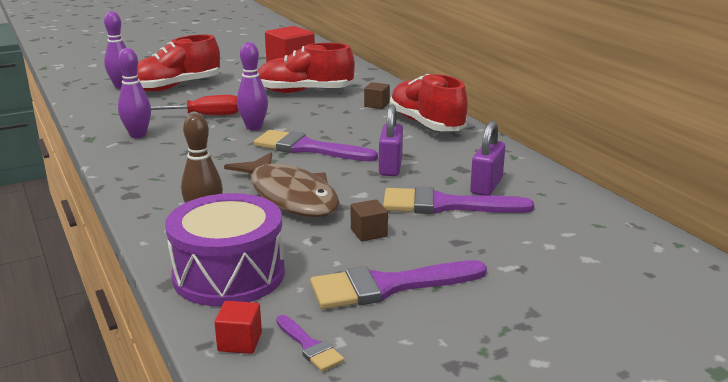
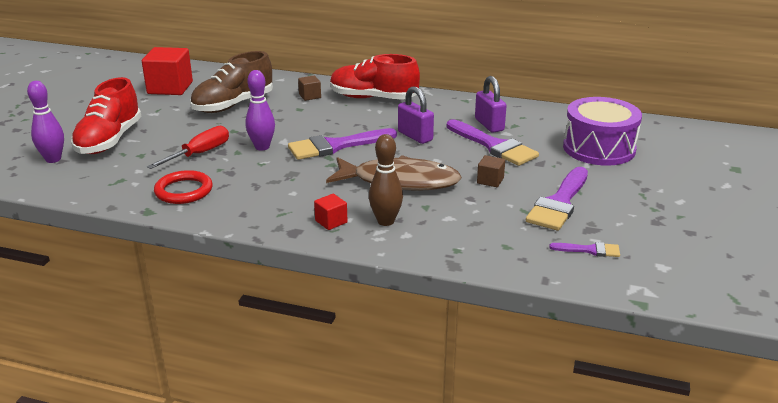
camera: 45 degrees left, 5 degrees up
purple bowling pin [118,48,151,138] -> red ring [154,170,213,204]
purple drum [165,193,285,306] -> purple drum moved to [563,97,642,166]
red cube [214,301,262,354] -> red cube moved to [314,194,348,230]
red shoe [258,43,355,93] -> brown shoe [190,51,273,113]
purple brush [383,187,534,214] -> purple brush turned 90 degrees counterclockwise [447,119,539,166]

